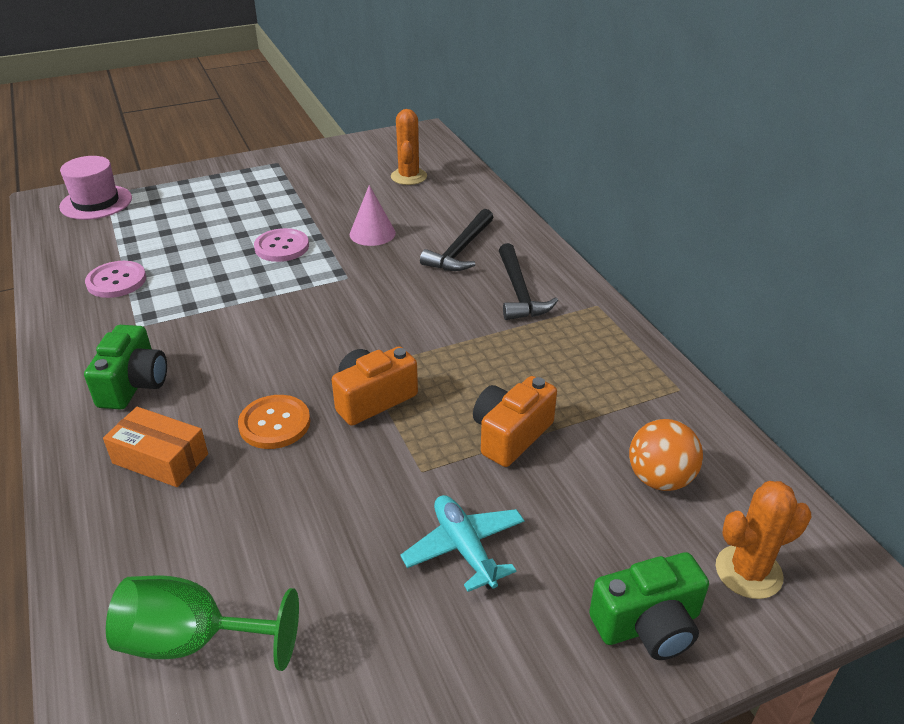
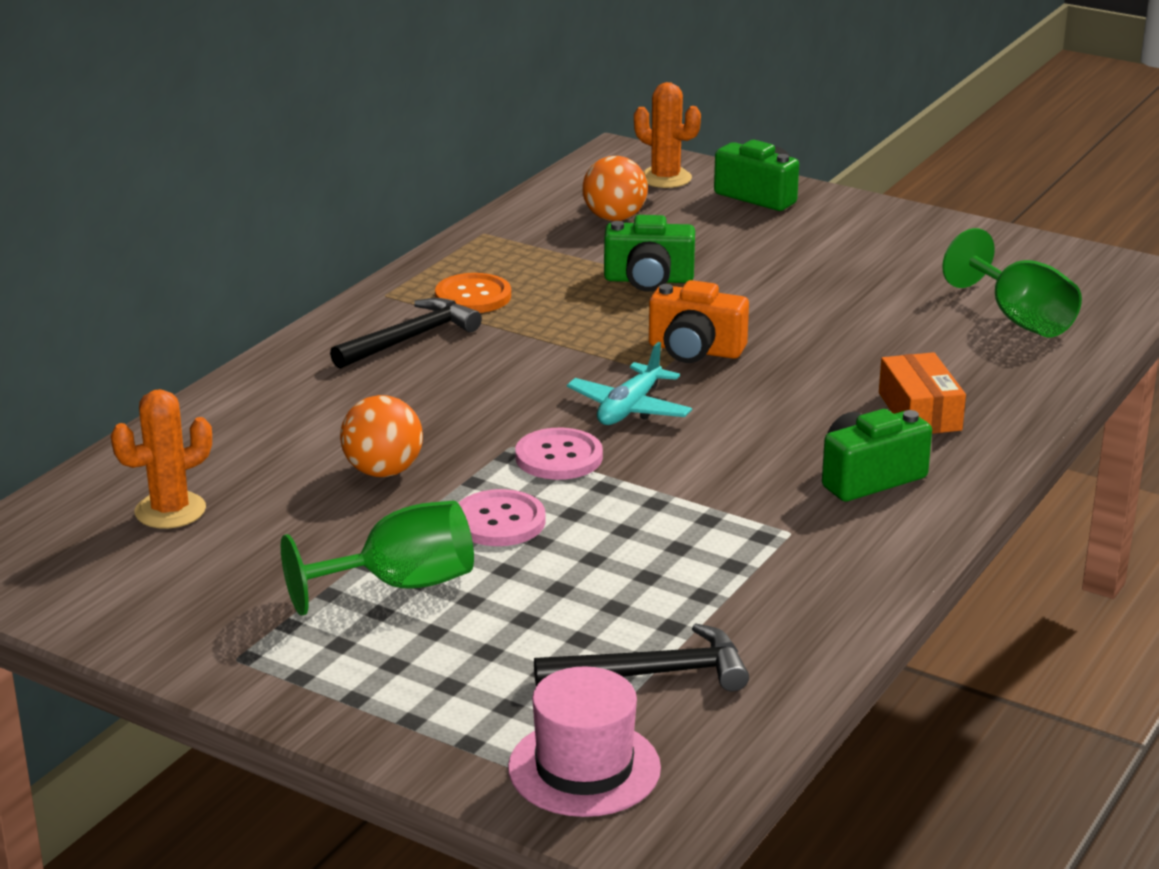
camera: 125 degrees left, 10 degrees down
pink button [85,261,146,298] -> pink button moved to [515,428,603,480]
orange button [238,395,310,449] -> orange button moved to [435,273,511,313]
pink cone [350,185,396,246] -> orange ball [340,395,423,477]
turquoise plane [400,495,525,592] -> turquoise plane moved to [567,342,692,425]
black hammer [420,209,493,271] -> black hammer moved to [534,623,749,691]
orange camera [473,376,557,467] -> green camera [604,215,695,292]
none -> green goblet [281,501,474,616]

